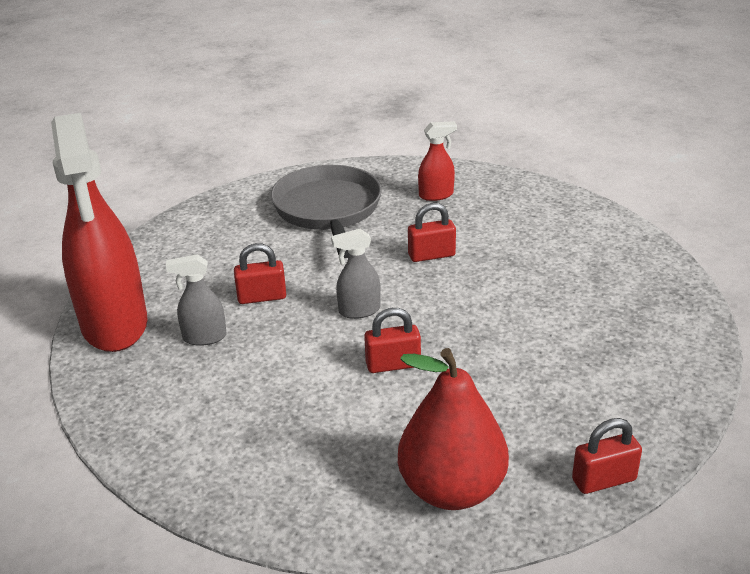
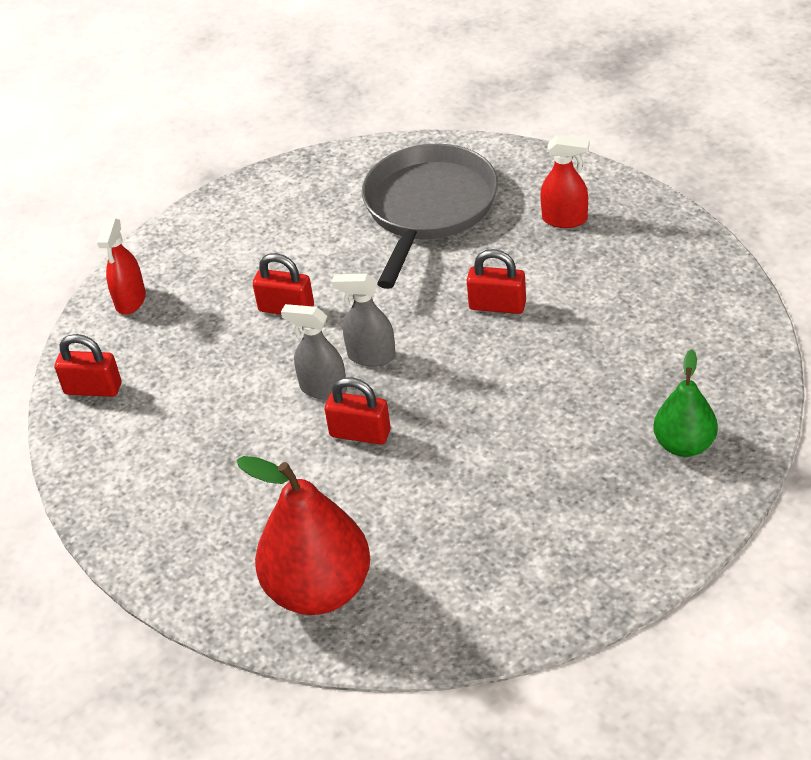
camera: 30 degrees right, 10 degrees up
red spray bottle [51,113,148,352] -> red spray bottle [97,218,146,315], size x0.42
grey spray bottle [166,254,227,346] -> grey spray bottle moved to [281,304,347,400]
red padlock [572,418,642,494] -> red padlock moved to [55,334,121,397]
none -> green pear [653,349,718,457]

